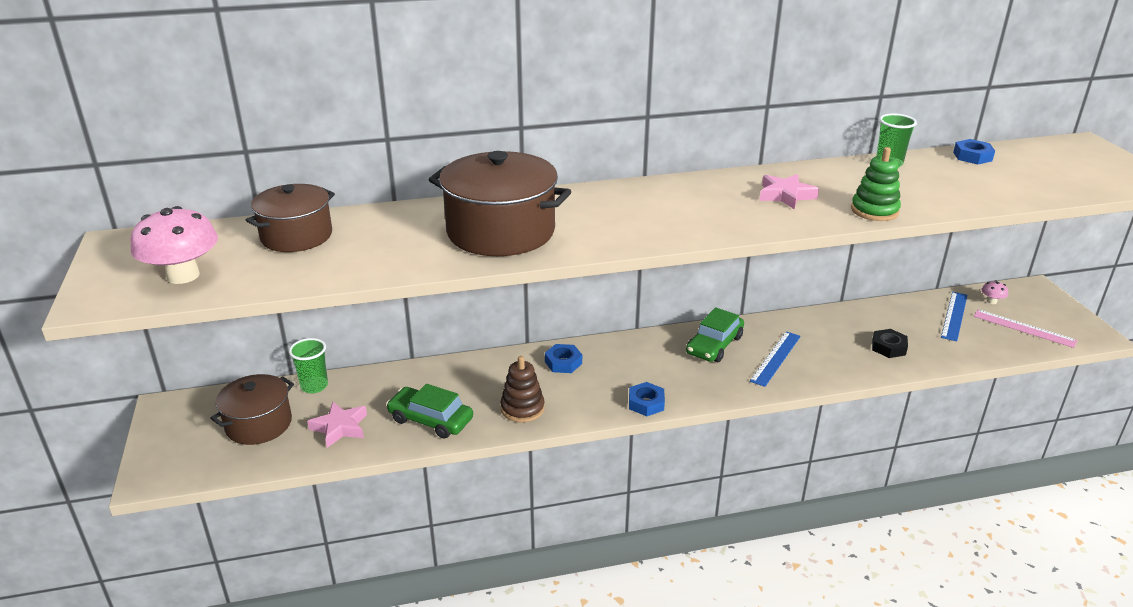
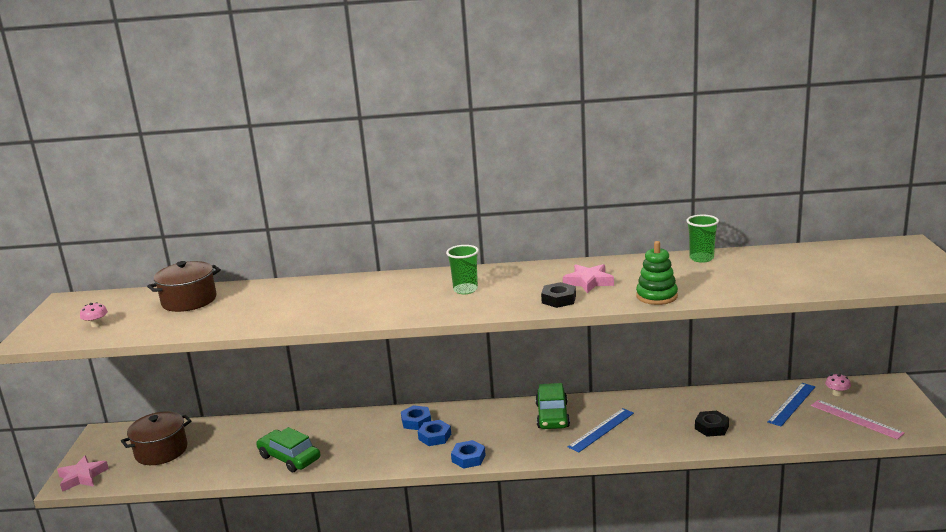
camera: 15 degrees right, 10 degrees down
pink mushroom [131,206,218,284] -> pink mushroom [80,302,108,327], size x0.44
green cup [289,338,328,393] -> green cup moved to [446,245,479,294]
pink star [307,402,367,448] -> pink star moved to [57,455,109,492]
brown pot [429,151,571,256] -> none
brown stacking toy [500,356,545,422] -> none
green car [686,307,744,362] -> green car turned 45 degrees counterclockwise [535,383,570,429]
blue nut [953,139,995,164] -> blue nut moved to [418,420,451,446]
none -> black nut [541,282,576,308]

